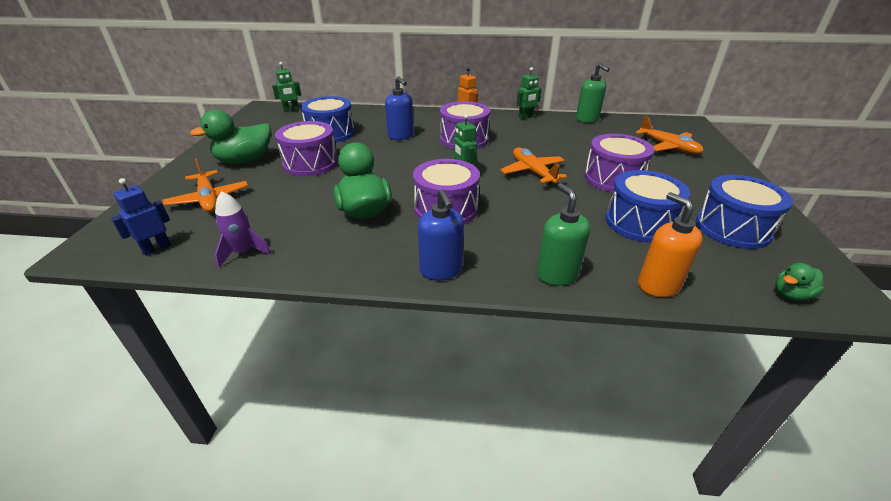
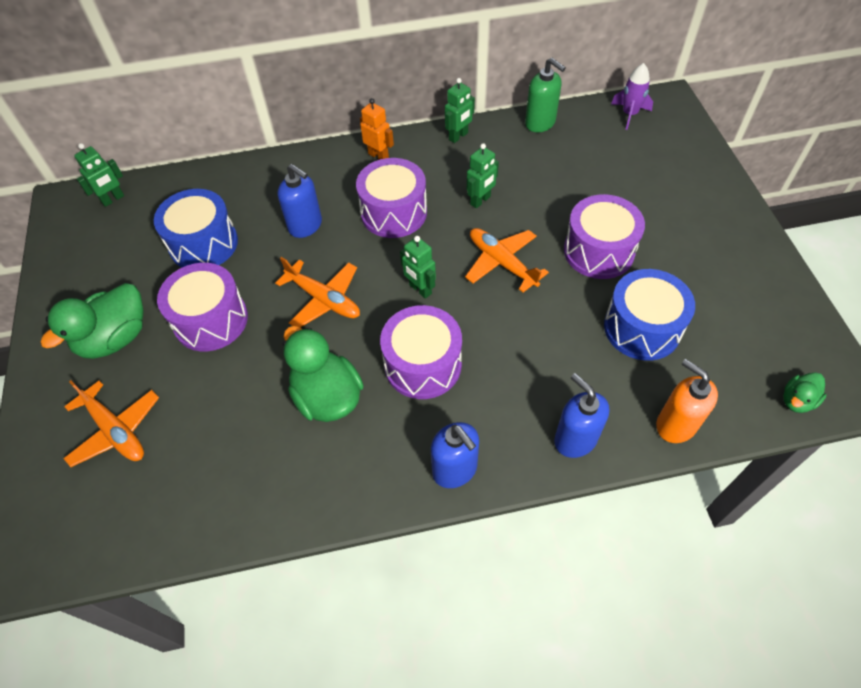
camera: 15 degrees left, 20 degrees up
blue robot [111,178,171,256] -> none
purple rocket [215,191,271,268] -> purple rocket moved to [611,63,653,130]
green soap dispenser [536,183,590,286] -> blue soap dispenser [554,373,609,458]
orange plane [635,116,703,154] -> orange plane moved to [275,257,360,328]
blue drum [696,175,793,249] -> none
none -> green robot [467,143,499,208]

